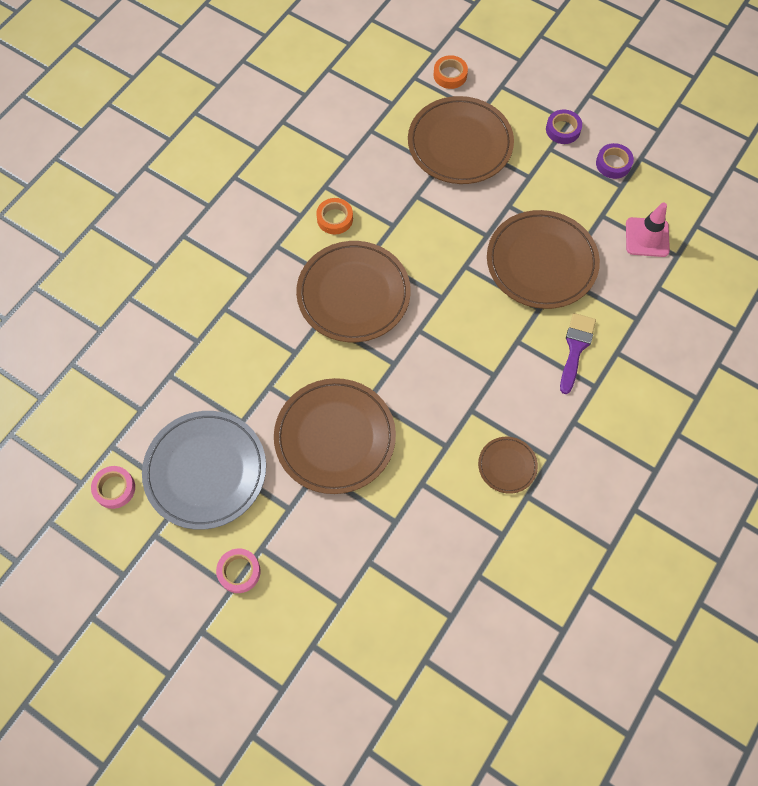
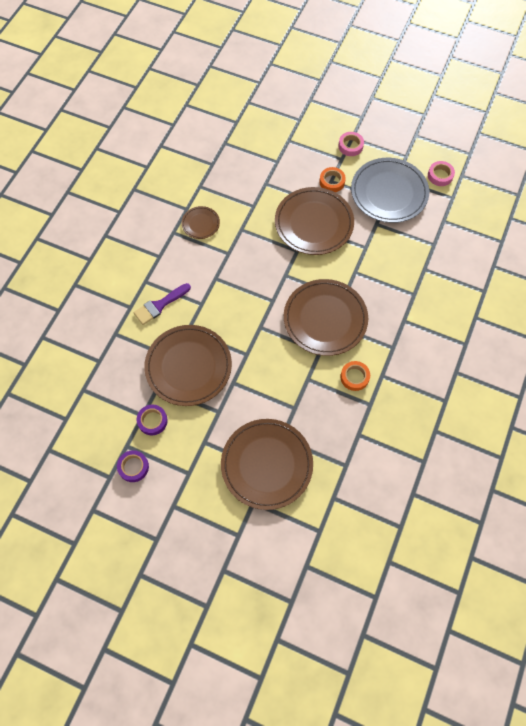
camera: 170 degrees right, 0 degrees up
orange tape [434,55,468,89] -> orange tape moved to [319,167,346,192]
purple tape [546,110,582,144] -> purple tape moved to [137,405,168,435]
purple brush [560,313,596,394] -> purple brush turned 45 degrees clockwise [133,283,191,325]
pink traffic cone [626,203,670,257] -> none

